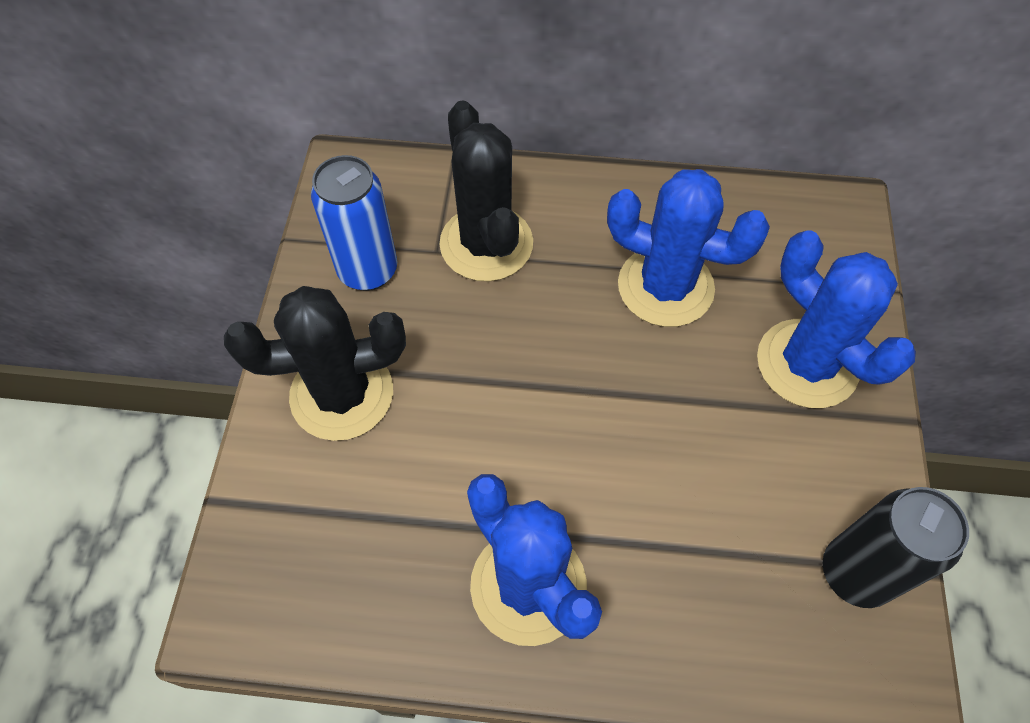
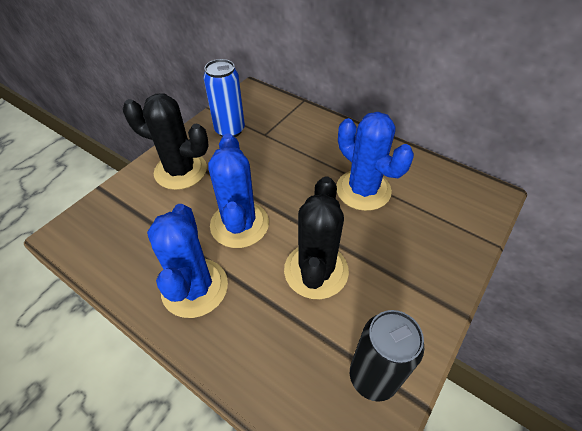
camera: 30 degrees right, 10 degrees down
black cactus [440,100,533,281] -> black cactus moved to [284,176,349,299]
blue cactus [757,230,916,408] -> blue cactus moved to [208,133,269,248]

